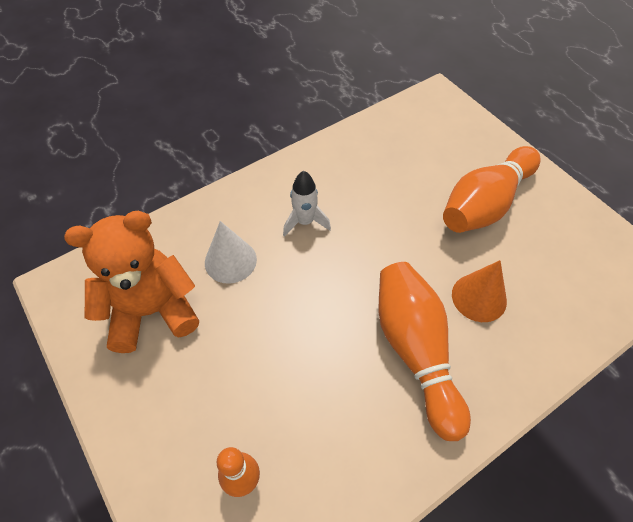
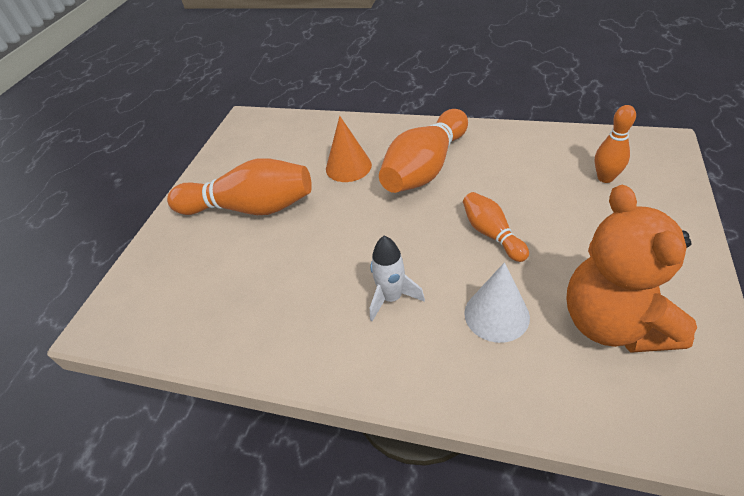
camera: 125 degrees left, 10 degrees down
orange teddy bear [64,211,199,353] -> orange teddy bear turned 45 degrees clockwise [566,185,697,353]
none -> orange bowling pin [463,192,529,262]

